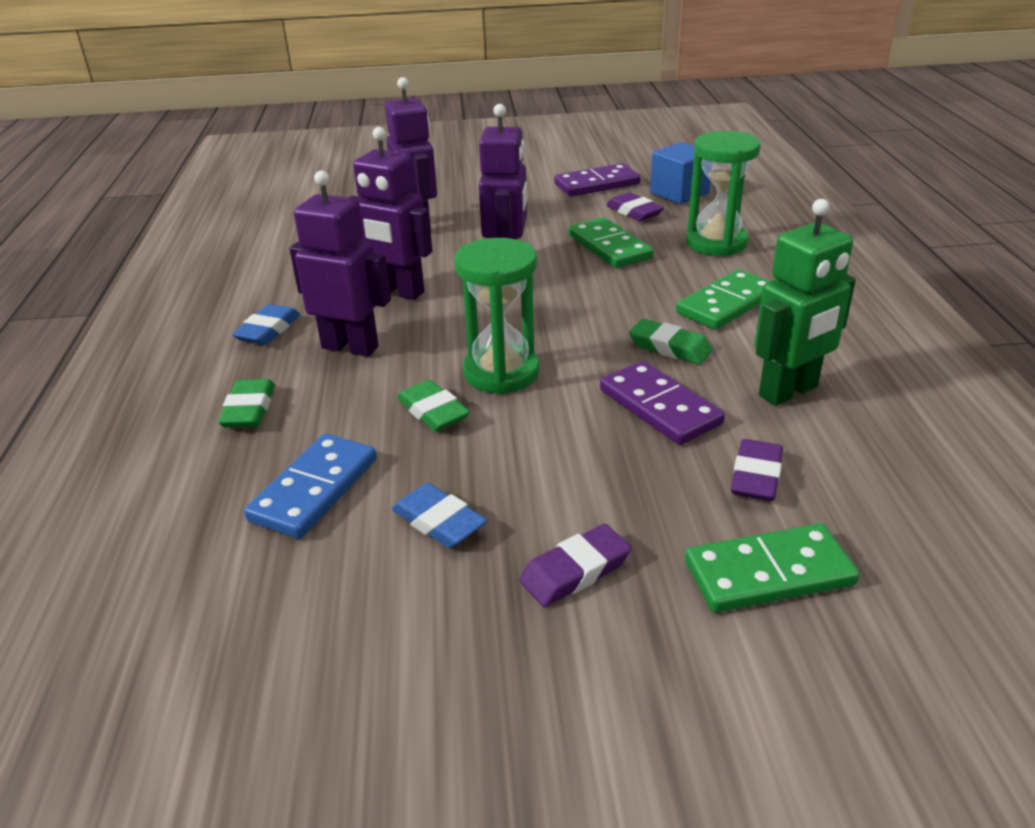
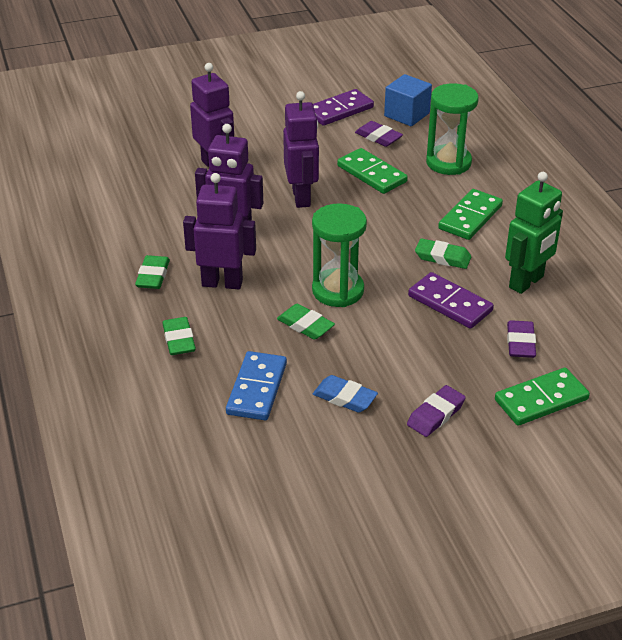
camera: 15 degrees left, 5 degrees up
blue eraser [232,304,300,345] -> green eraser [135,255,170,289]

